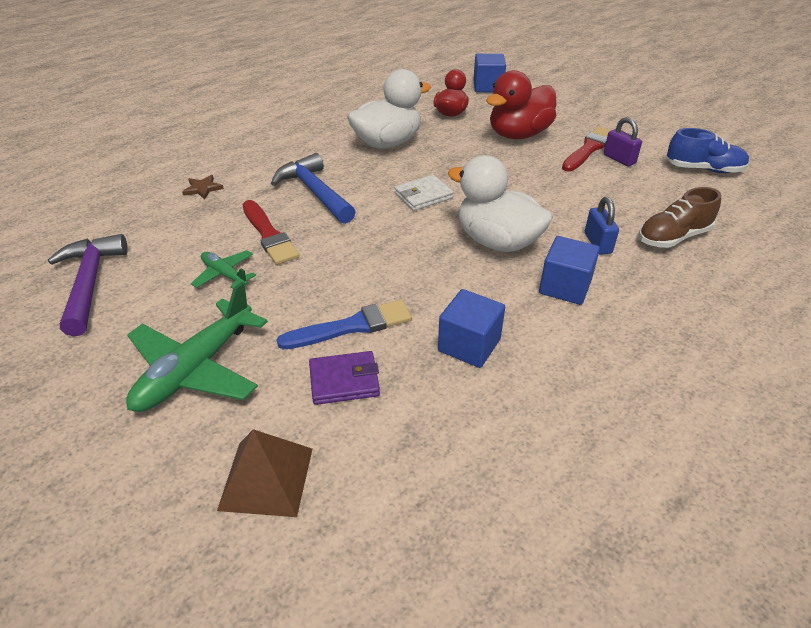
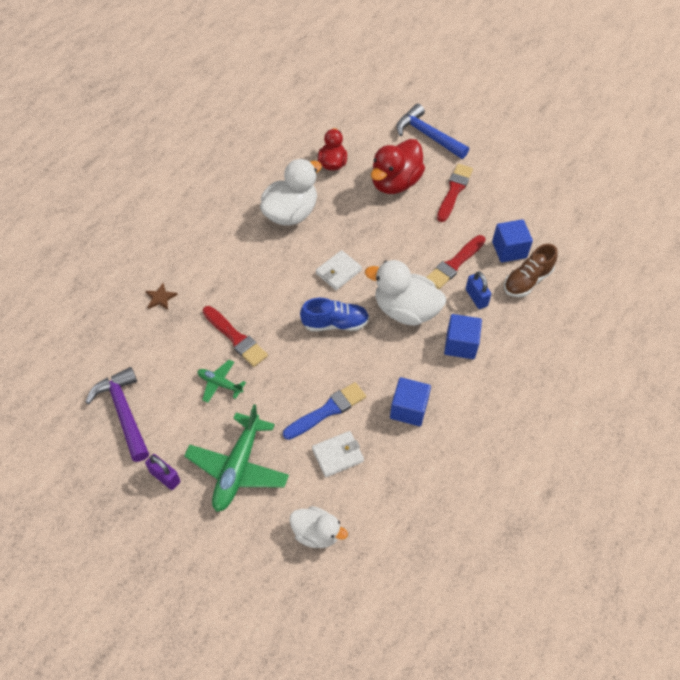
camera: 15 degrees left, 15 degrees up
brown pyramid [217,429,312,517] -> white duck [290,506,348,548]
blue hammer [271,153,356,224] -> blue hammer moved to [396,104,469,159]
purple wallet [309,351,380,405] -> white wallet [312,431,364,477]
blue cube [473,54,506,92] -> blue cube moved to [492,219,533,262]
purple padlock [604,117,642,167] -> purple padlock moved to [145,454,180,490]
blue shoe [667,128,749,173] -> blue shoe moved to [300,298,369,331]
none -> red brush [426,235,486,289]

